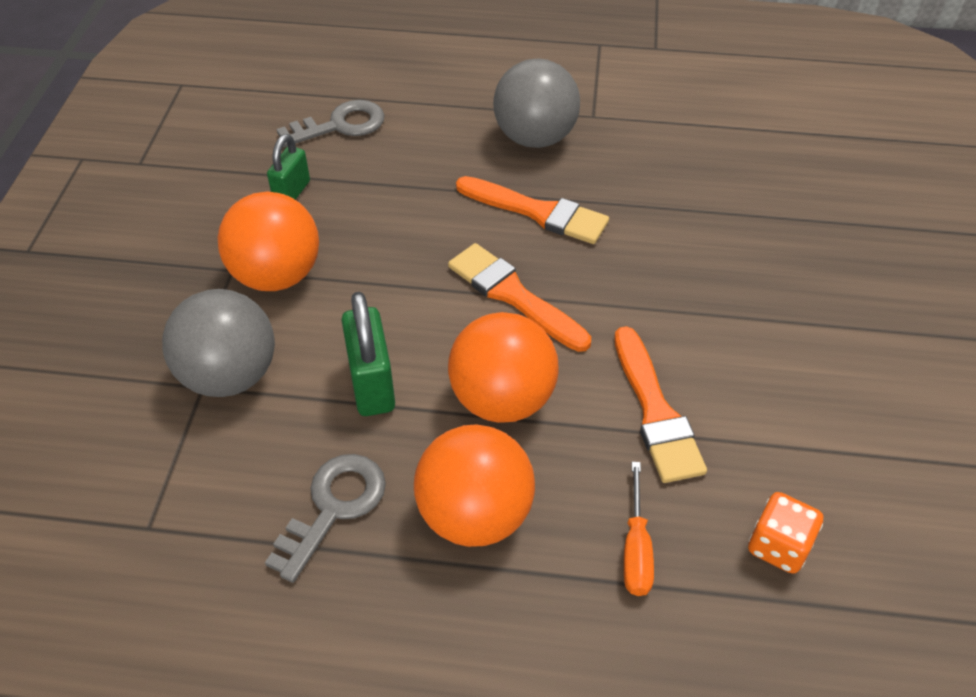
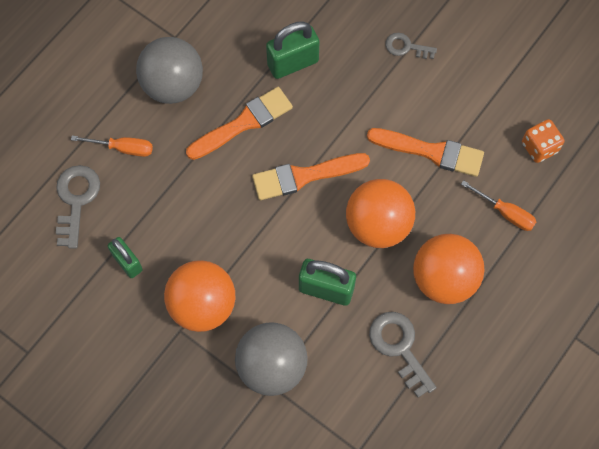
camera: 60 degrees left, 20 degrees up
none -> orange screwdriver [71,135,153,157]
none -> green padlock [266,21,319,79]
none -> grey key [385,33,437,59]

